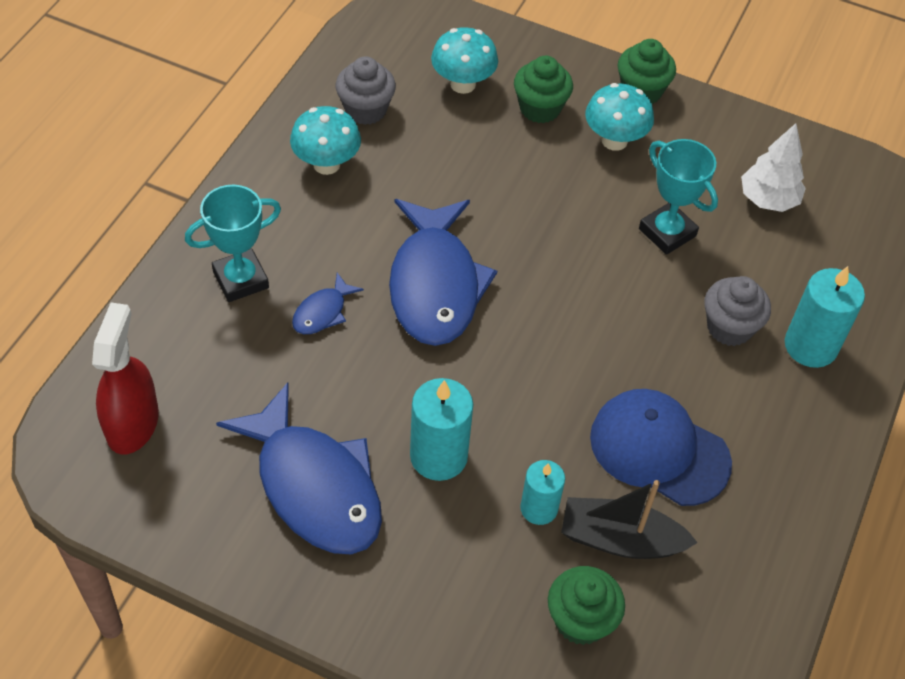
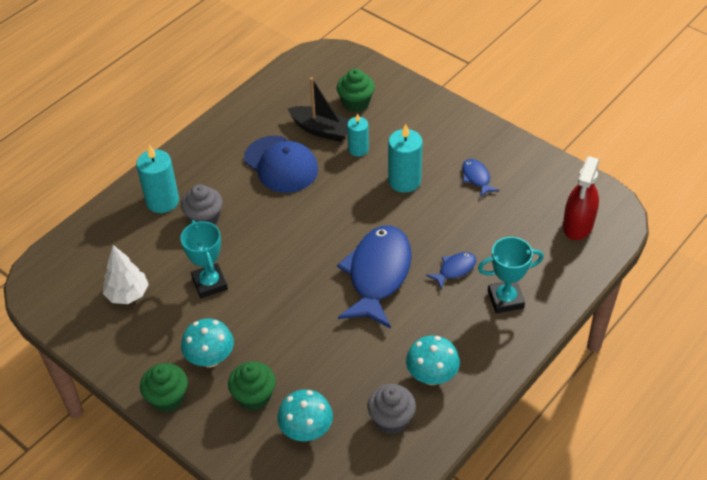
camera: 160 degrees left, 5 degrees down
blue fish [216,382,382,554] -> blue fish [462,159,499,197], size x0.44

